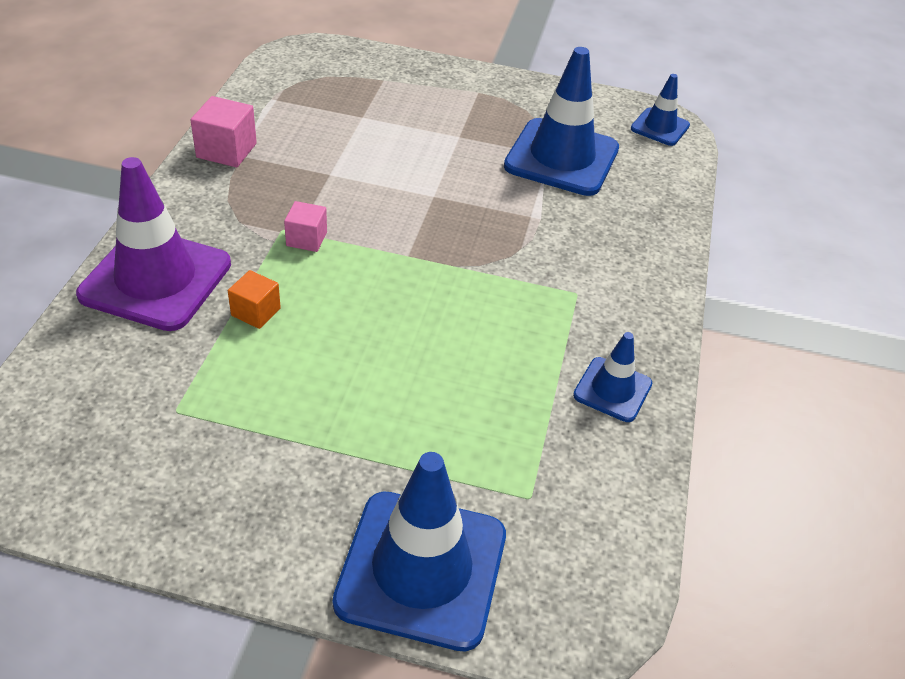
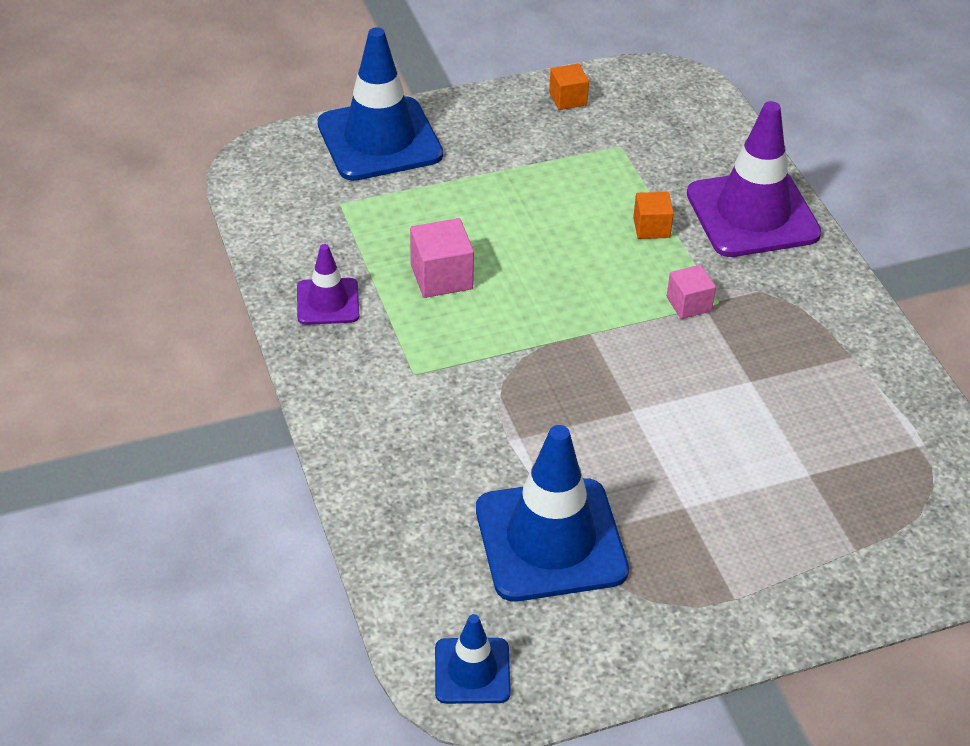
camera: 150 degrees right, 0 degrees up
pink cube [190,96,257,167] -> pink cube moved to [410,218,474,298]
blue traffic cone [573,332,652,422] -> purple traffic cone [297,244,359,325]
none -> orange cube [549,64,589,110]

